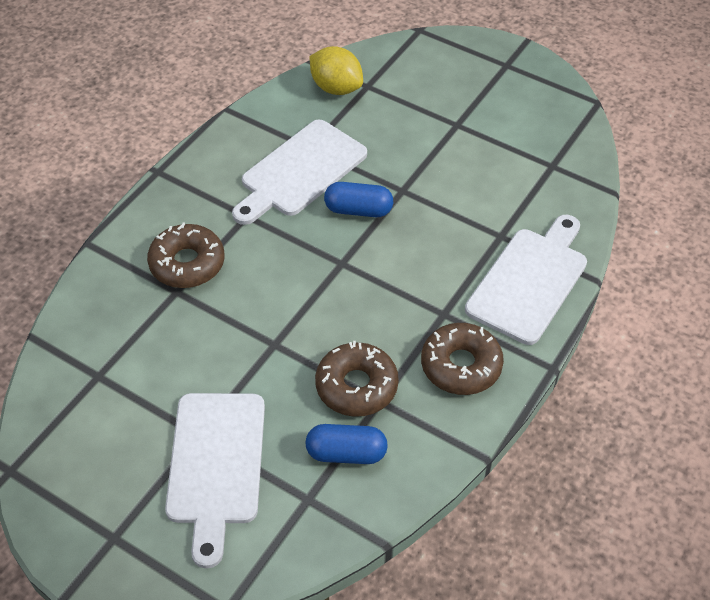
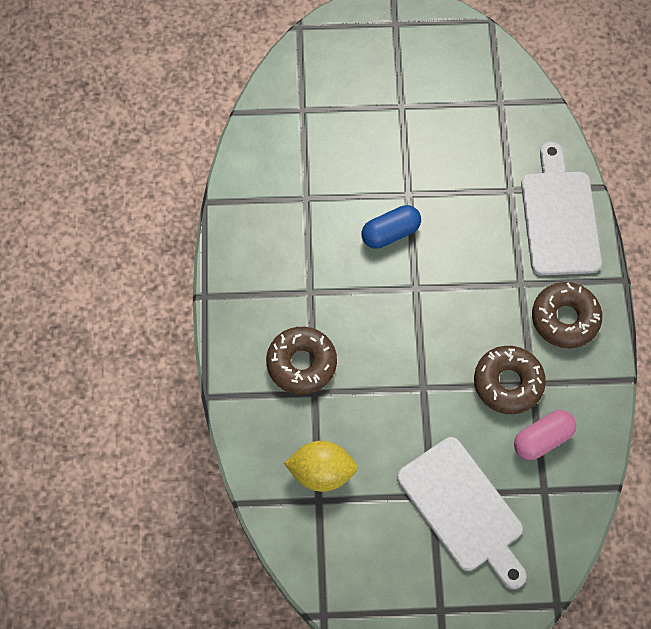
camera: 35 degrees left, 15 degrees up
white cutting board [232,120,367,225] -> none
blue capsule [306,424,388,464] -> pink capsule [514,410,576,460]
yellow lemon [310,46,363,95] -> yellow lemon moved to [284,441,358,492]

